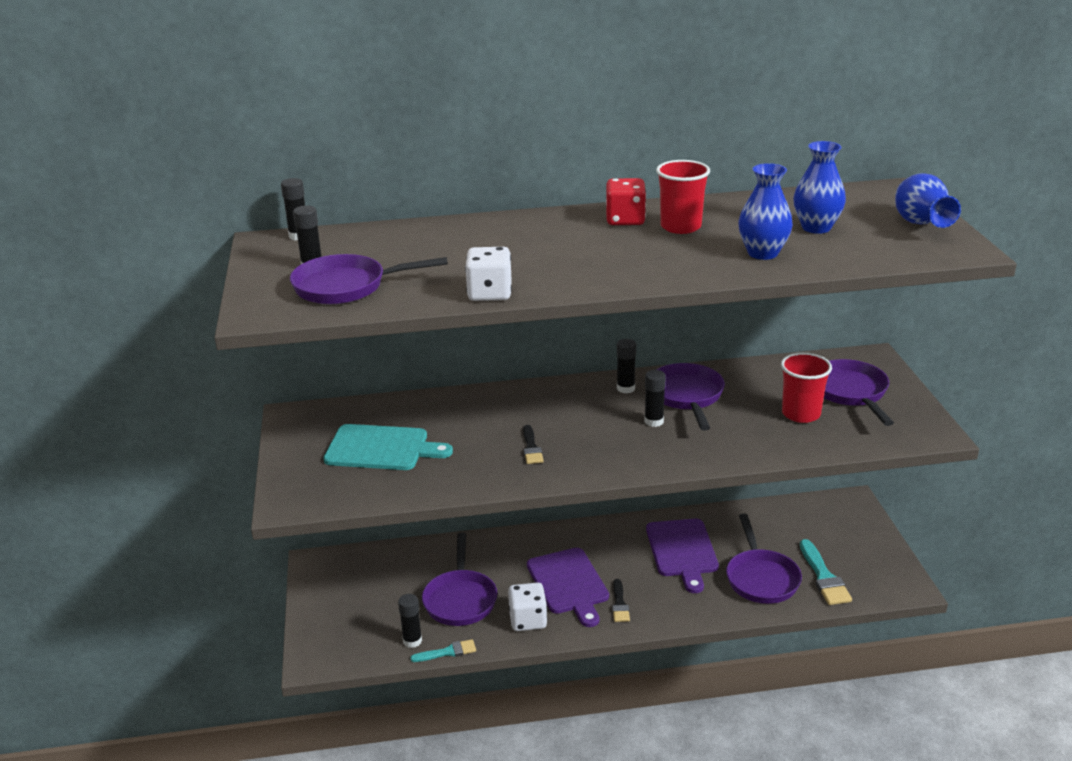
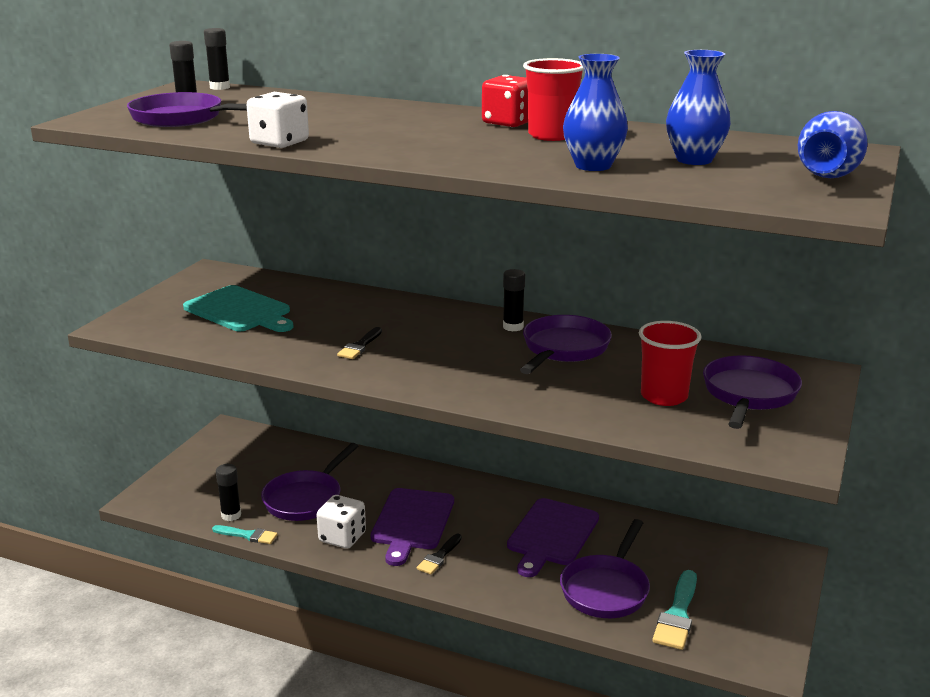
camera: 30 degrees right, 5 degrees down
black glue stick [644,370,666,427] -> none

